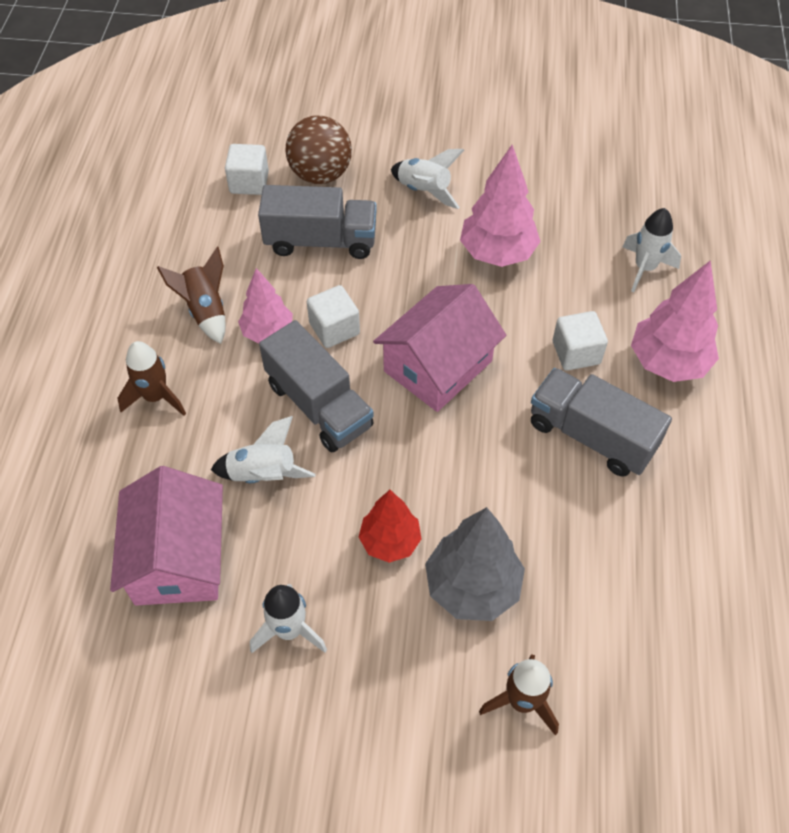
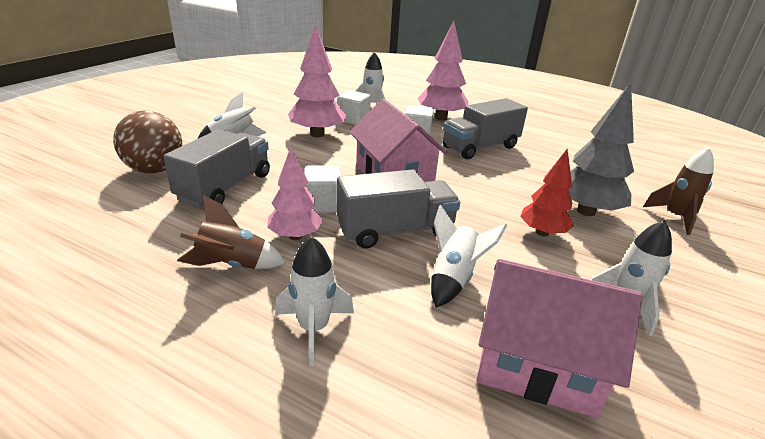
camera: 70 degrees left, 25 degrees down
brown rocket [117,341,186,416] -> white rocket [275,236,354,366]
white cube [225,144,269,195] -> white cube moved to [337,90,371,125]

